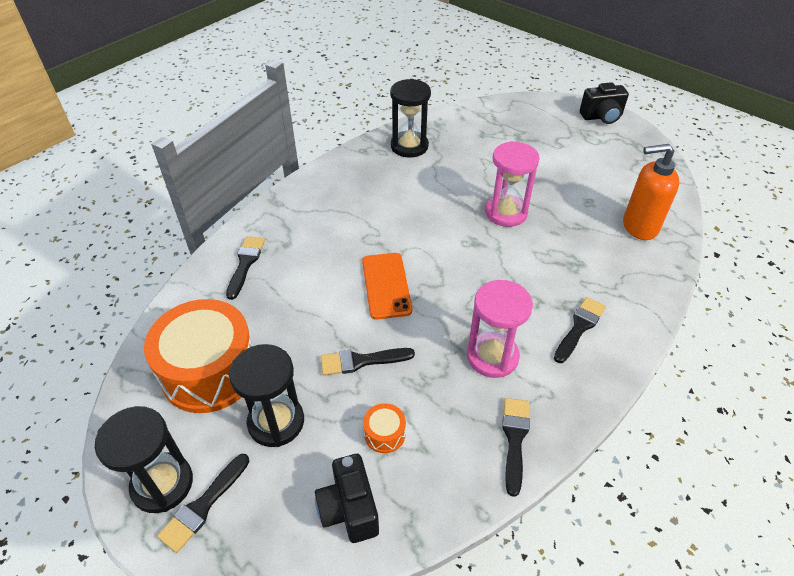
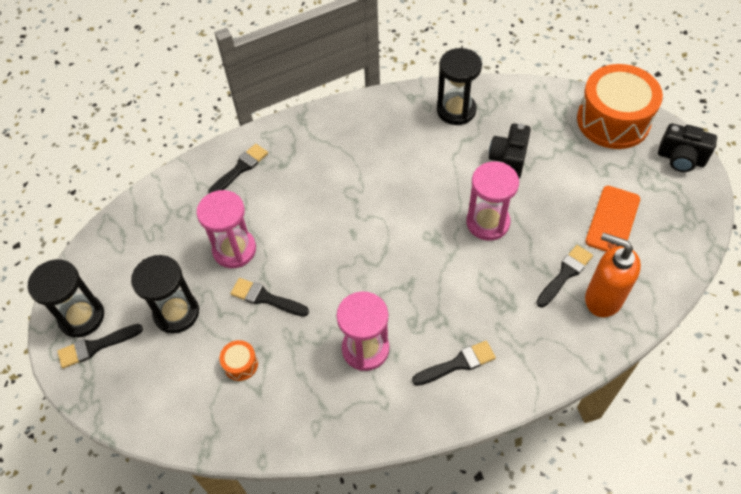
camera: 35 degrees right, 10 degrees up
orange drum [144,299,253,413] -> orange drum moved to [577,64,663,149]
black camera [315,454,379,543] -> black camera moved to [489,123,531,179]
orange phone [362,253,412,319] -> orange phone moved to [585,186,640,252]
black brush [502,398,530,497] -> black brush moved to [536,245,593,307]
none -> pink hourglass [197,190,256,268]

